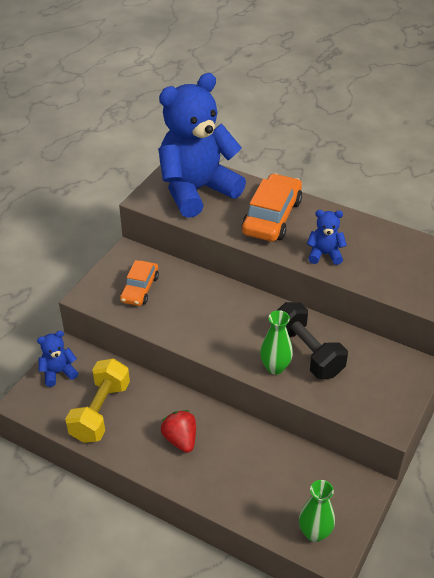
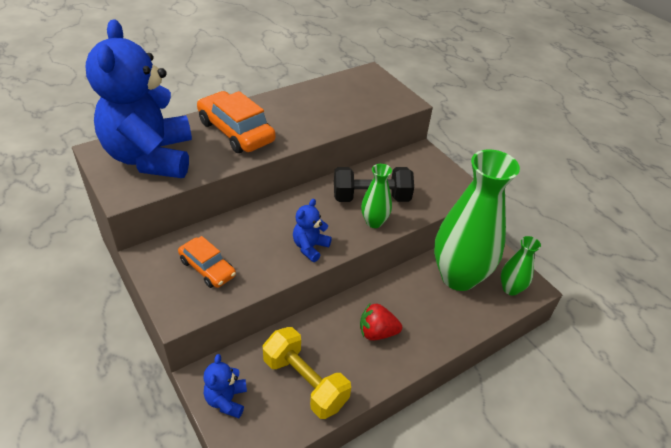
camera: 65 degrees left, 0 degrees up
blue teddy bear [307,210,347,265] -> blue teddy bear moved to [293,199,332,262]
none -> green vase [434,150,520,291]

